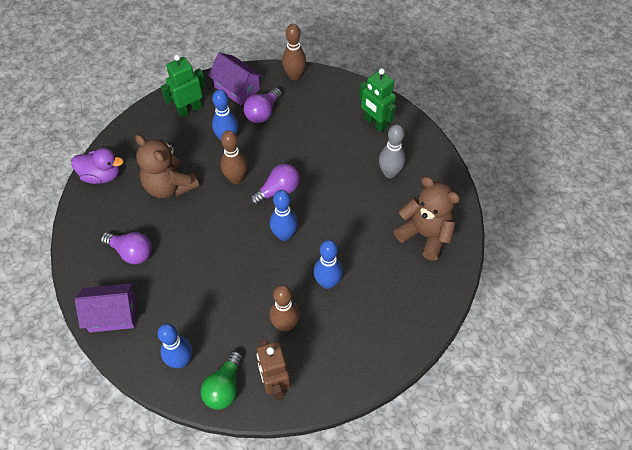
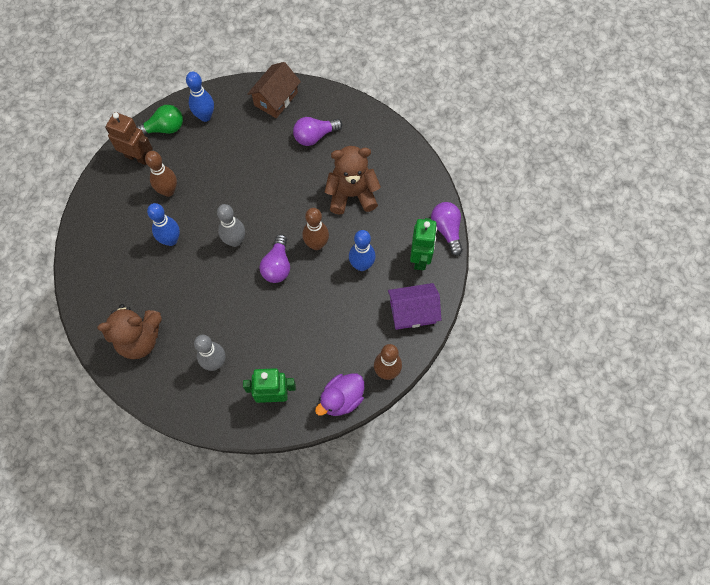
camera: 130 degrees right, 10 degrees up
purple duck [71,148,124,184] -> purple duck moved to [315,373,364,416]
purple house [75,283,136,332] -> brown house [247,62,301,118]
green light bulb [200,351,243,410] -> green light bulb turned 105 degrees clockwise [136,105,183,135]
purple light bulb [243,88,282,123] -> purple light bulb moved to [431,202,463,256]
blue bowling pin [270,190,298,241] -> grey bowling pin [217,204,245,247]

